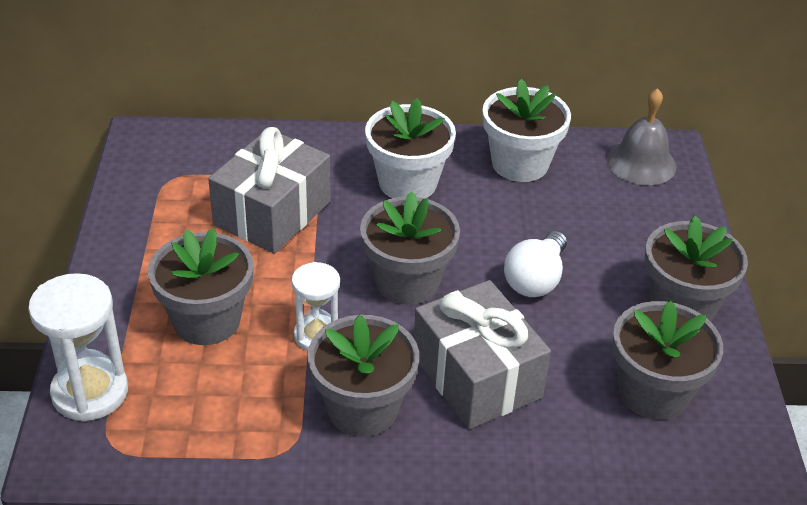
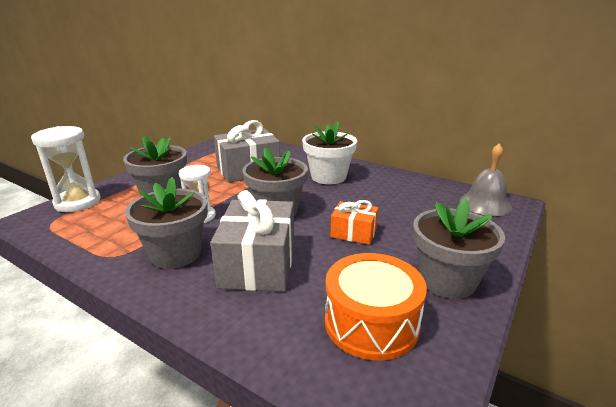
camera: 35 degrees right, 15 degrees down
white flower pot [483,79,571,182] -> none
white light bulb [504,231,567,297] -> orange gift [330,200,378,245]
grey flower pot [612,300,723,420] -> orange drum [325,253,427,360]

